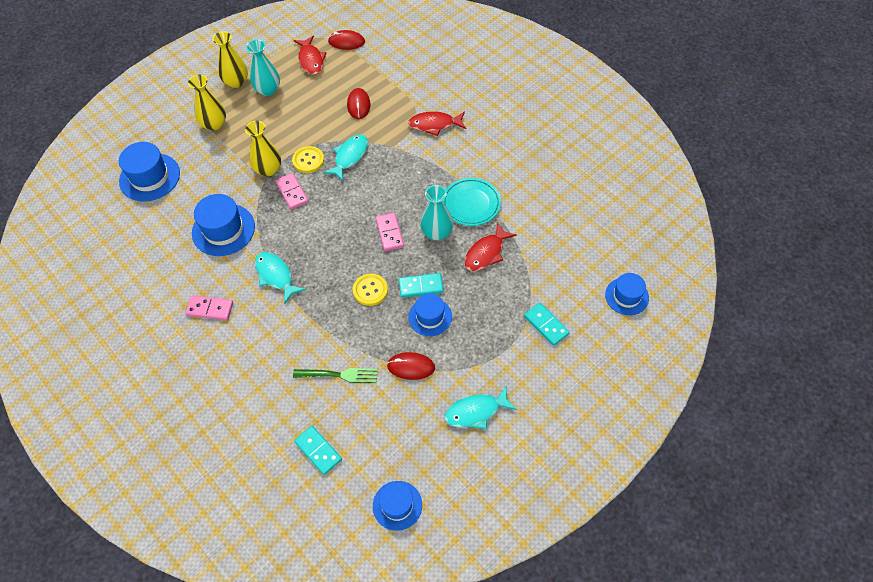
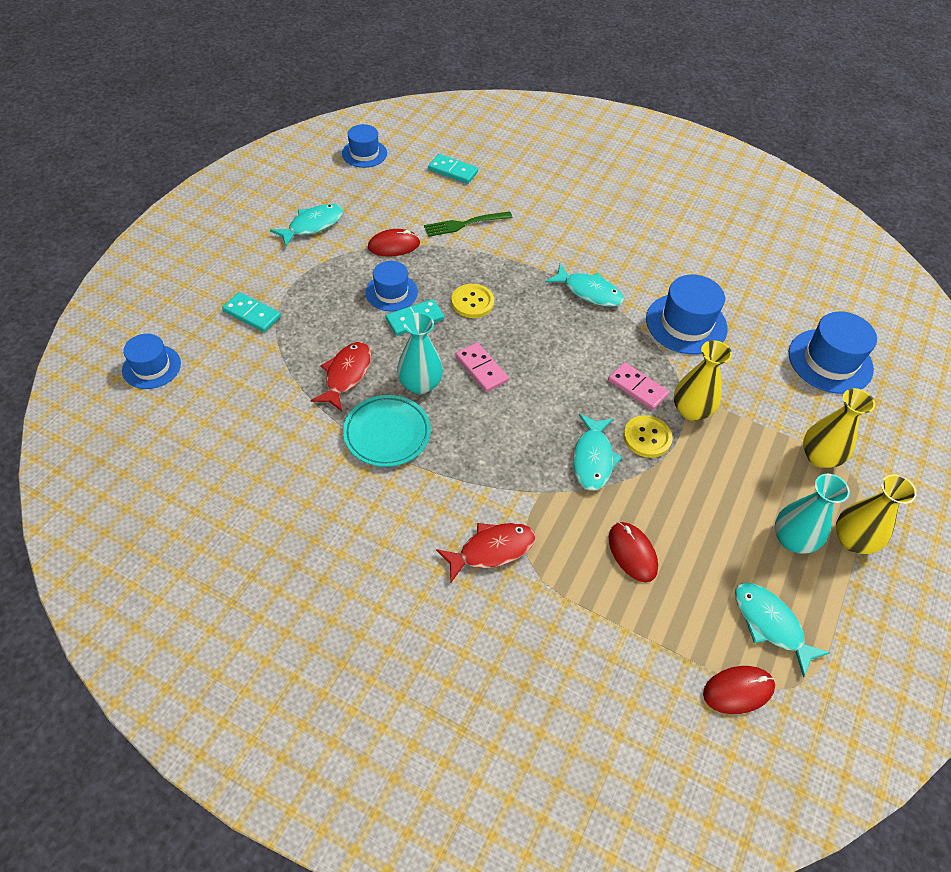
camera: 155 degrees right, 5 degrees down
pink domino [186,296,233,321] -> none
red fish [294,36,326,75] -> turquoise fish [735,583,831,678]

